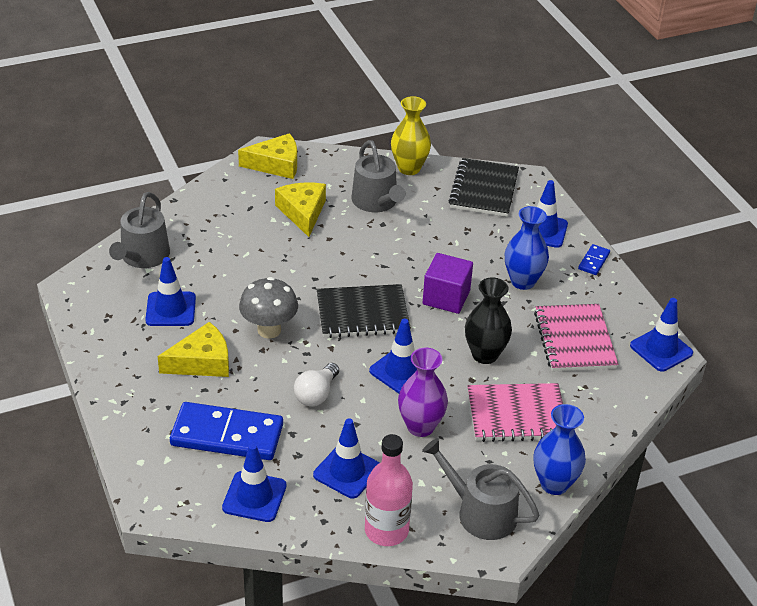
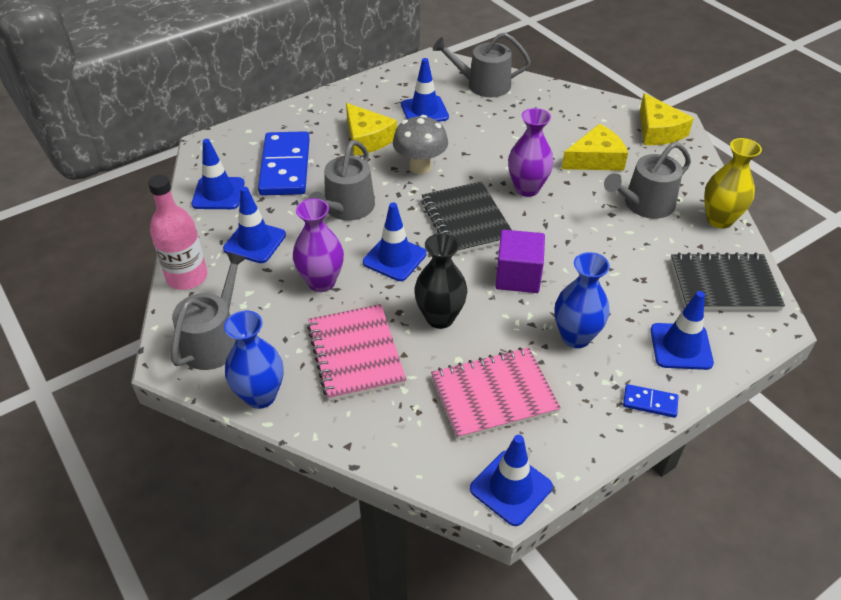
camera: 80 degrees right, 5 degrees up
white light bulb [294,363,339,407] -> grey watering can [308,140,375,221]
none -> purple vase [508,108,554,197]

